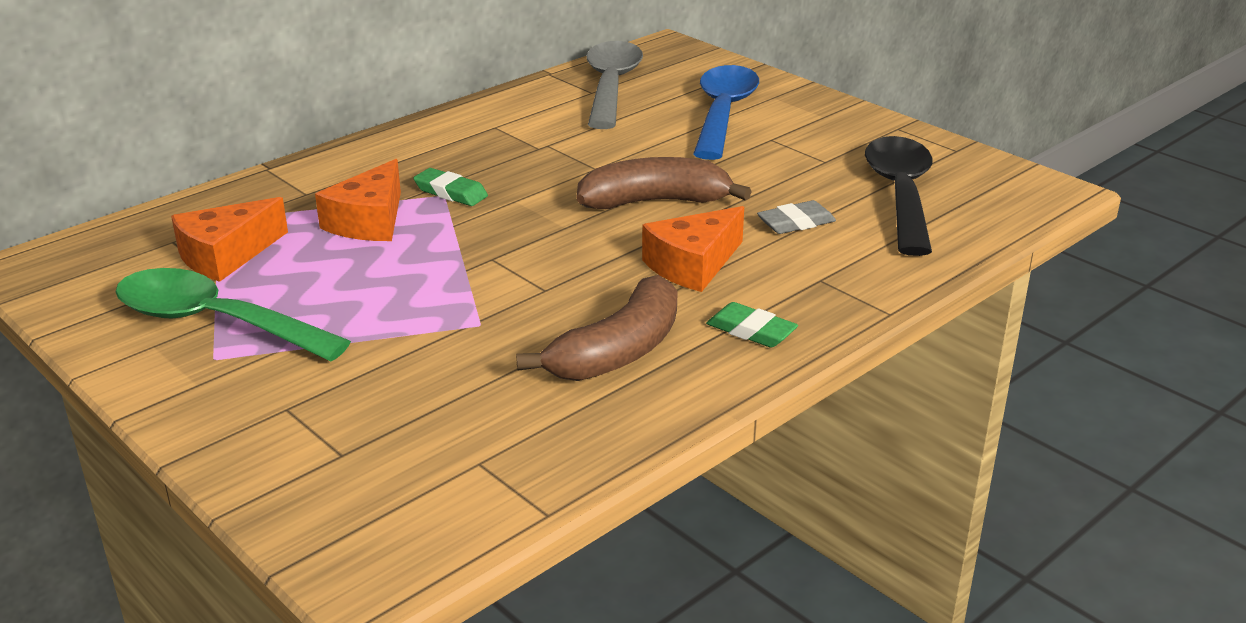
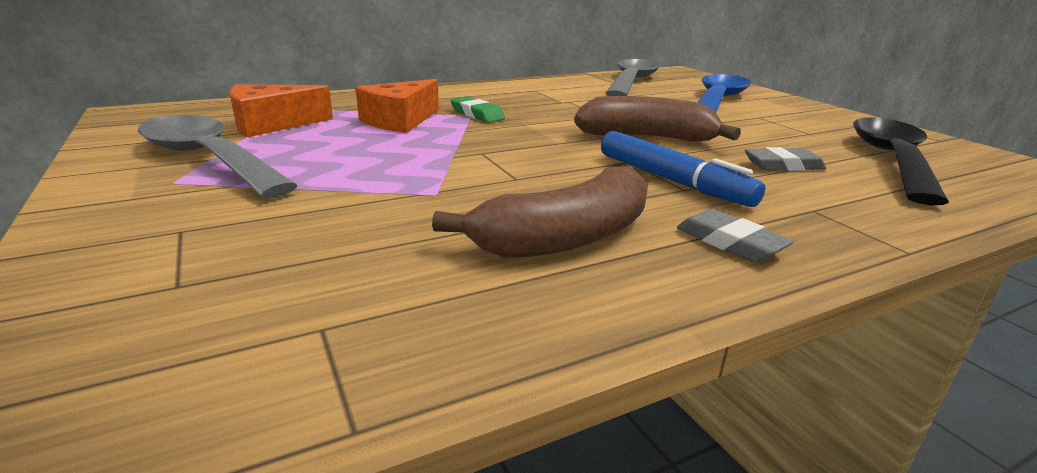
camera: 15 degrees right, 5 degrees down
green spoon [116,268,351,362] -> grey spoon [138,115,298,198]
orange cheese [642,206,744,292] -> blue marker [601,131,765,207]
green eraser [706,302,798,348] -> grey eraser [677,209,794,262]

